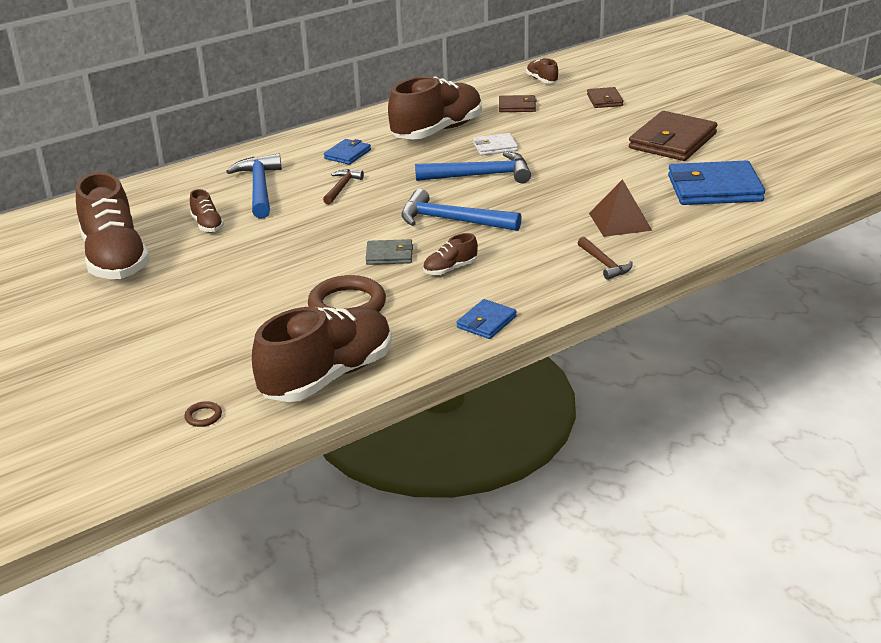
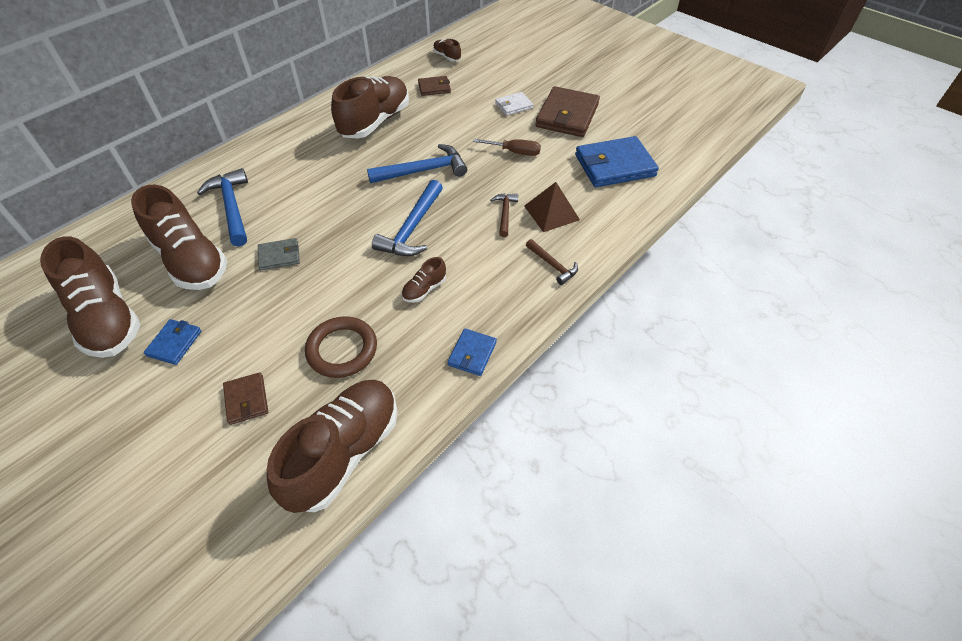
camera: 15 degrees left, 20 degrees up
brown ring [184,401,222,427] -> none
brown shoe [190,189,224,232] -> brown shoe [131,185,227,290], size x2.30
brown hammer [323,169,364,204] -> brown hammer moved to [490,193,518,237]
blue wallet [324,139,371,165] -> blue wallet moved to [144,319,201,365]
grey wallet [366,239,413,265] -> grey wallet moved to [258,238,300,270]
blue hammer [401,189,522,231] -> blue hammer turned 75 degrees counterclockwise [372,180,443,256]
white wallet [473,133,518,155] -> white wallet moved to [495,92,533,116]
brown wallet [587,87,623,108] -> brown wallet moved to [223,372,268,425]
none -> brown screwdriver [473,139,541,156]

